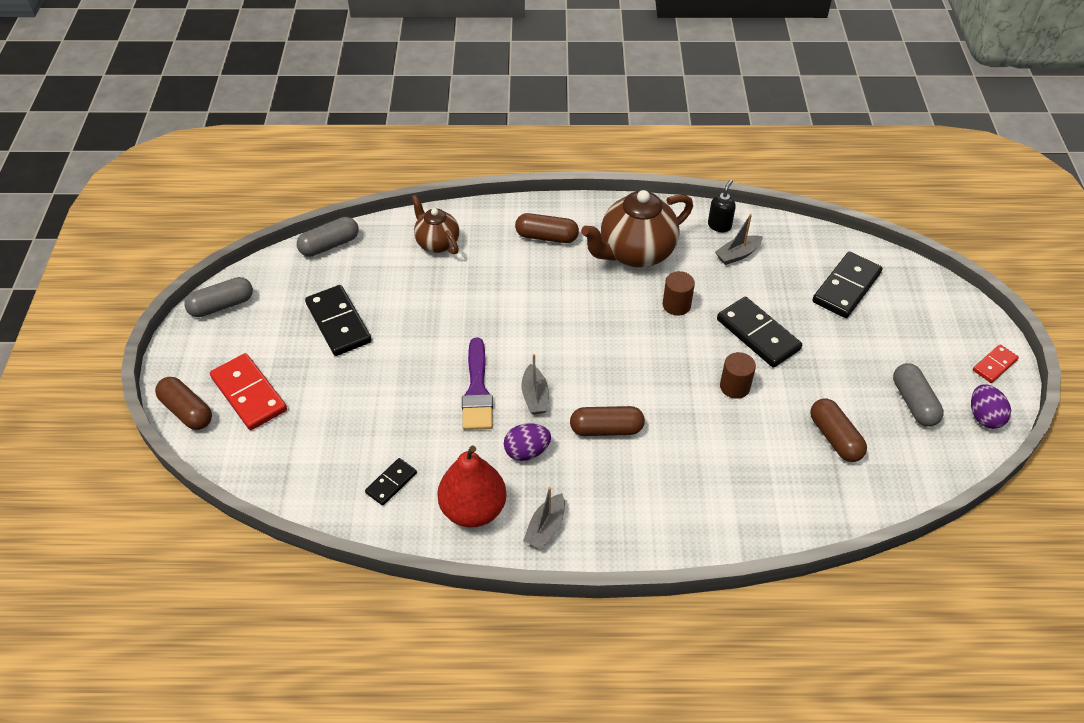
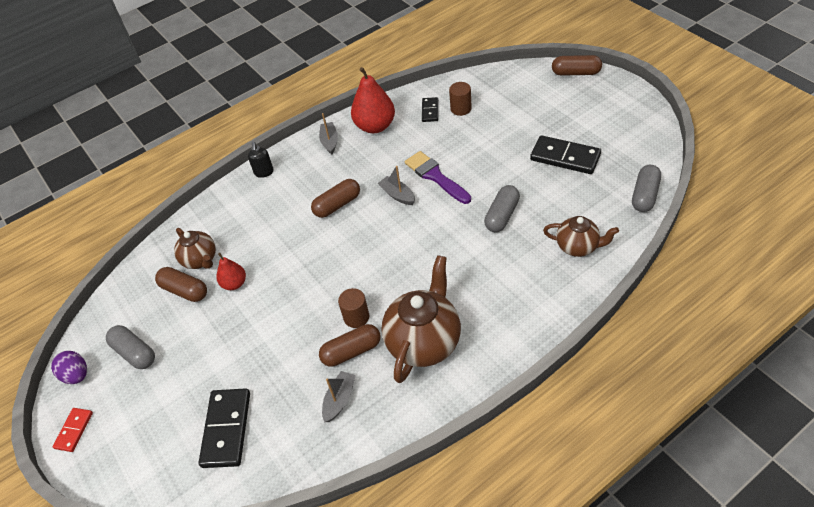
camera: 150 degrees right, 0 degrees up
grey capsule [184,277,253,317] -> grey capsule moved to [484,185,520,232]
red domino [210,353,287,430] -> none
purple egg [504,423,551,461] -> none
brown capsule [515,213,579,243] -> brown capsule moved to [319,324,381,367]
black soap dispenser [708,179,736,232] -> black soap dispenser moved to [248,142,274,178]
black domino [717,297,802,368] -> none
brown cylinder [720,352,756,399] -> brown cylinder moved to [449,82,472,116]
none -> brown teapot [174,228,216,269]
none -> red pear [217,253,246,290]

